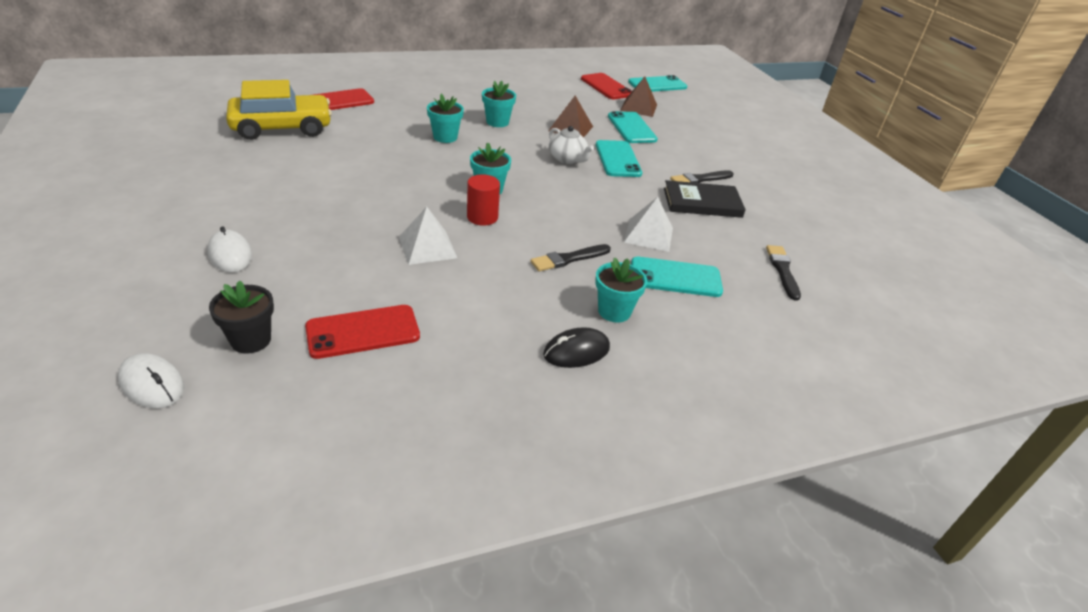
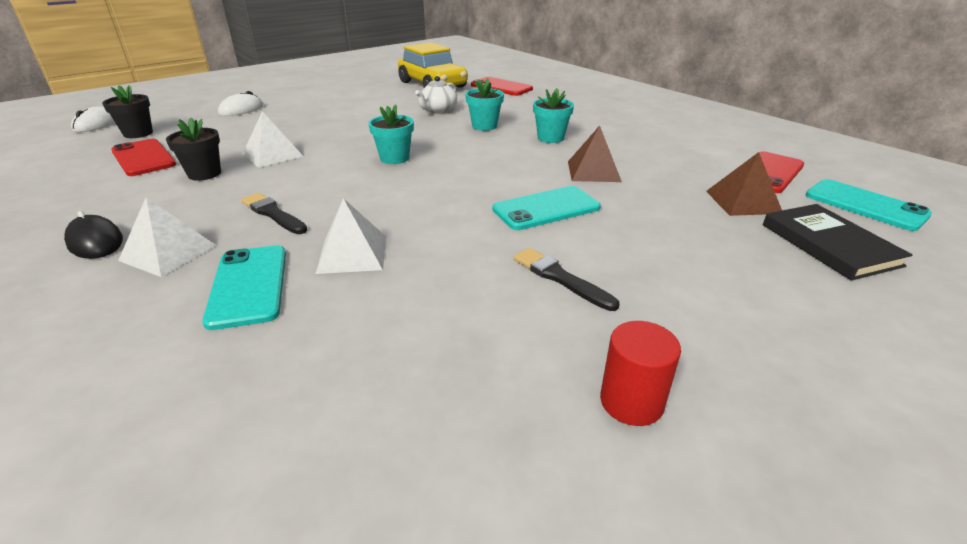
camera: 75 degrees right, 5 degrees down
red cylinder [467,174,500,226] -> red cylinder moved to [600,321,681,426]
white teapot [549,126,594,164] -> white teapot moved to [415,76,457,114]
turquoise flower pot [595,257,647,322] -> white pyramid [118,197,216,277]
turquoise phone [608,111,658,143] -> none
black book [664,180,746,218] -> black book moved to [763,204,913,281]
black brush [766,245,801,301] -> none
none -> black flower pot [166,118,221,181]

